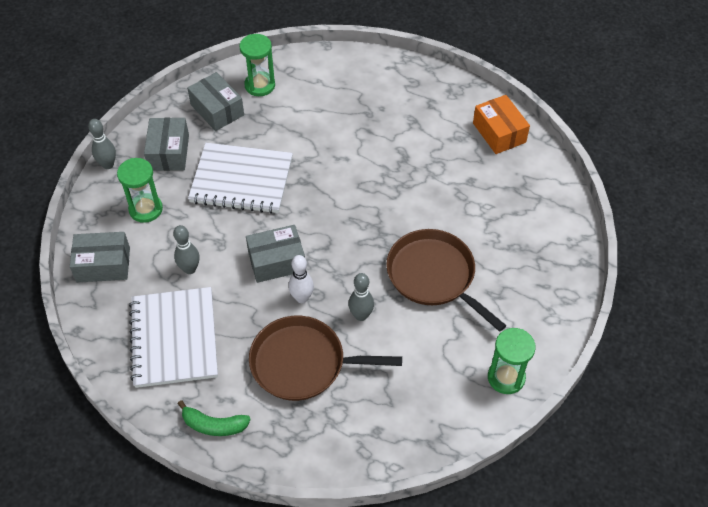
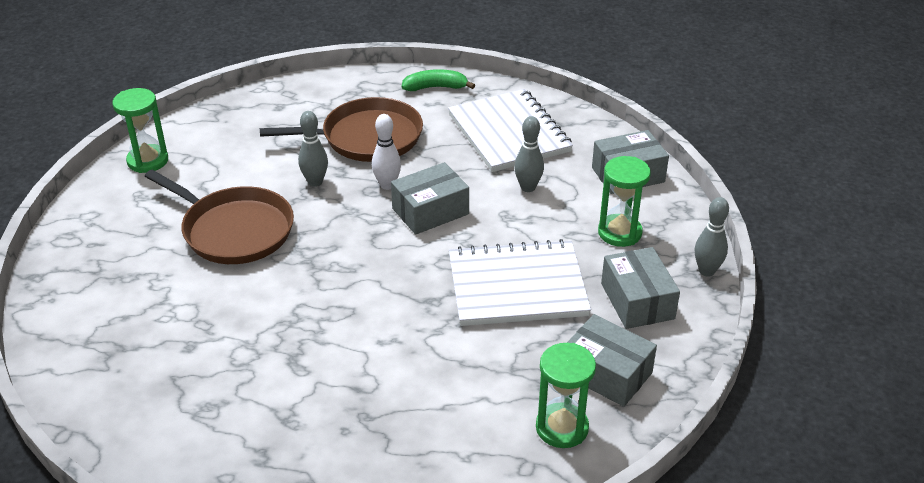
camera: 165 degrees right, 15 degrees down
orange box [473,95,530,154] -> none

